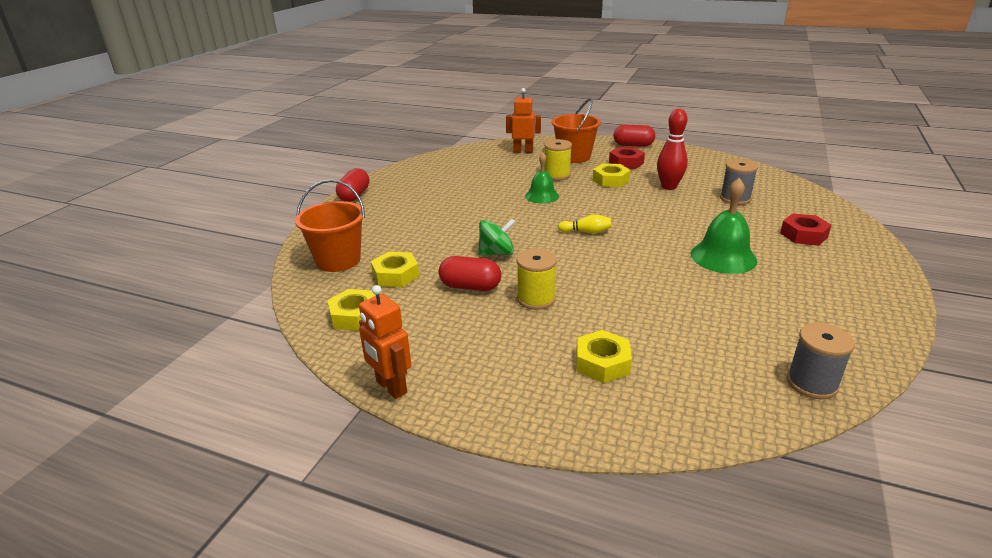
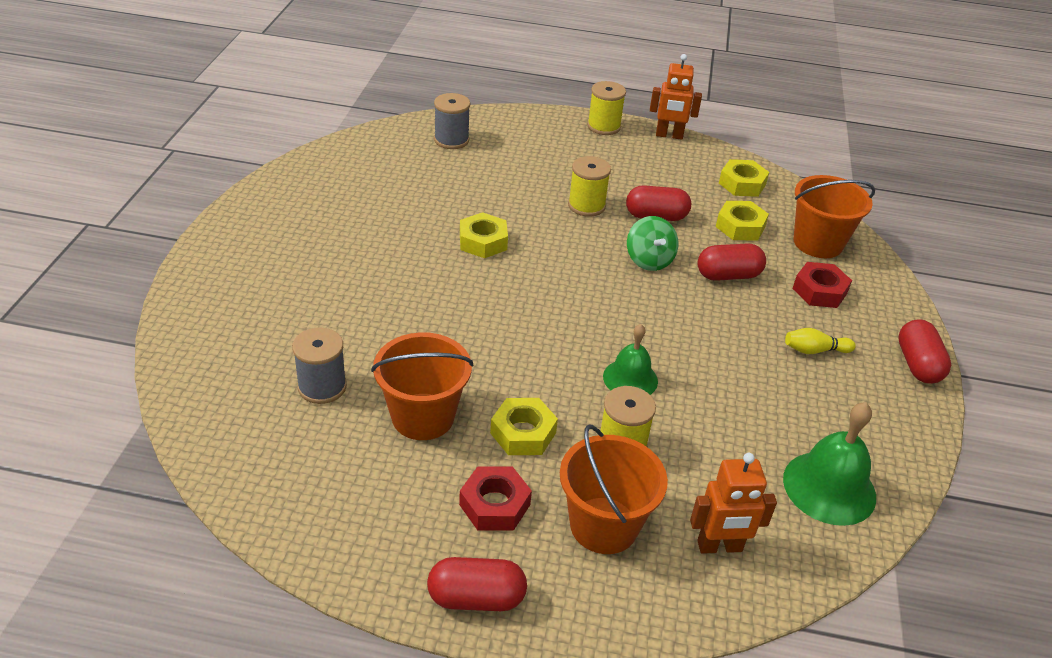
camera: 165 degrees right, 10 degrees up
orange robot [359,285,411,399] -> orange robot turned 150 degrees clockwise [650,54,702,140]
green spinning top [478,219,515,256] -> green spinning top turned 75 degrees counterclockwise [627,216,678,271]
yellow bowling pin [558,214,611,234] -> yellow bowling pin moved to [785,328,856,354]
yellow nut [576,330,632,383] -> yellow nut moved to [460,212,508,258]
red bowling pin [657,109,688,190] -> orange bucket [371,332,473,440]
green bell [691,178,757,274] -> green bell moved to [783,402,876,526]
red nut [780,213,832,246] -> red nut moved to [792,262,852,308]
grey spool [787,323,855,399] -> grey spool moved to [434,93,470,149]
none -> yellow spool [587,81,626,135]
none -> red capsule [698,243,766,281]

